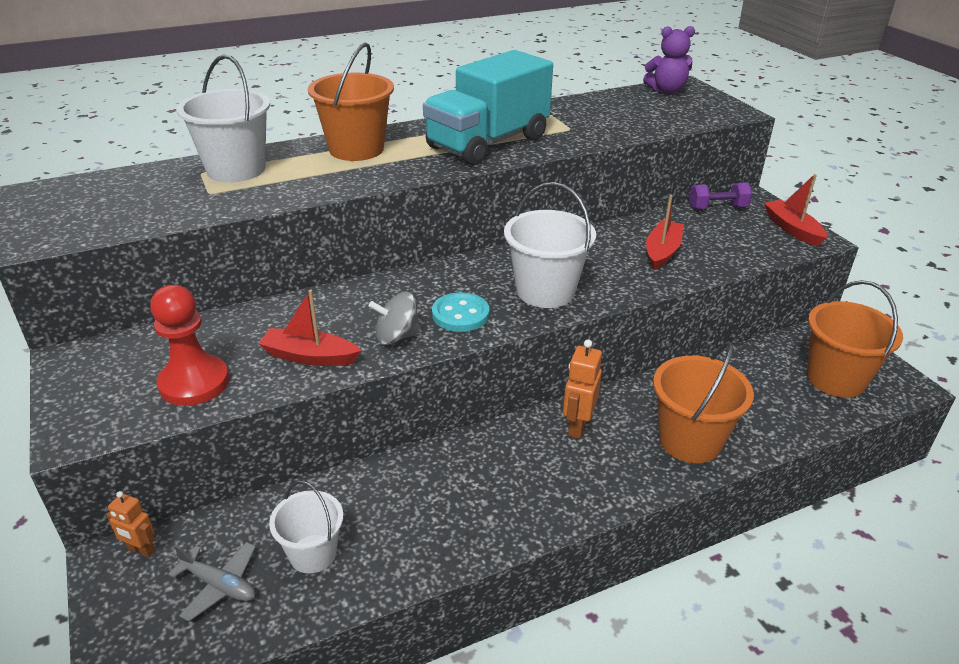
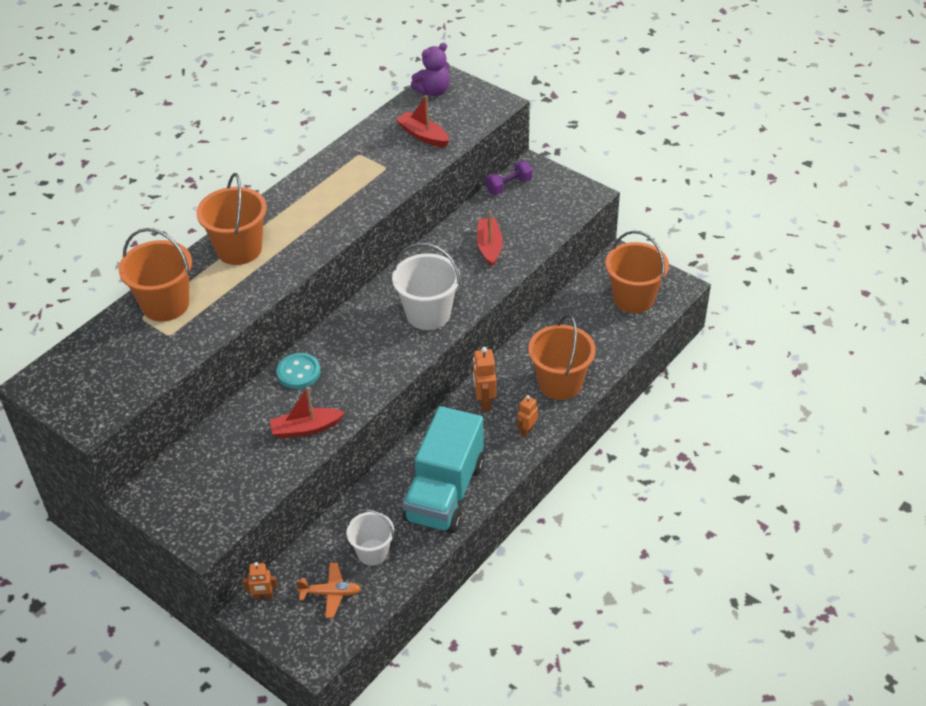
camera: 25 degrees left, 10 degrees up
red pawn [150,285,229,406] -> none
grey plane [168,542,256,622] -> orange plane [296,563,361,618]
white bucket [177,54,270,182] -> orange bucket [119,228,192,322]
grey spinning top [369,292,421,345] -> none
turquoise truck [423,50,553,165] -> turquoise truck moved to [403,406,484,533]
turquoise button [432,292,489,332] -> turquoise button moved to [276,353,320,389]
red boat [764,174,827,247] -> red boat moved to [396,95,449,147]
none -> orange robot [517,395,538,437]

